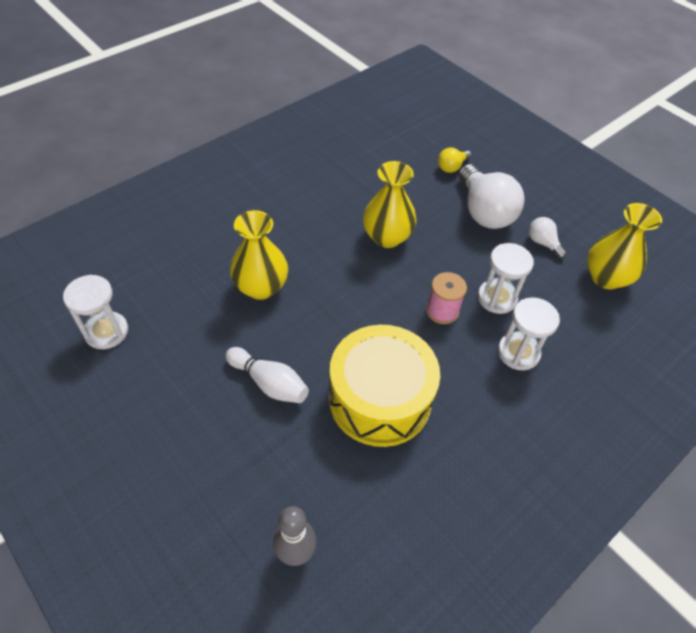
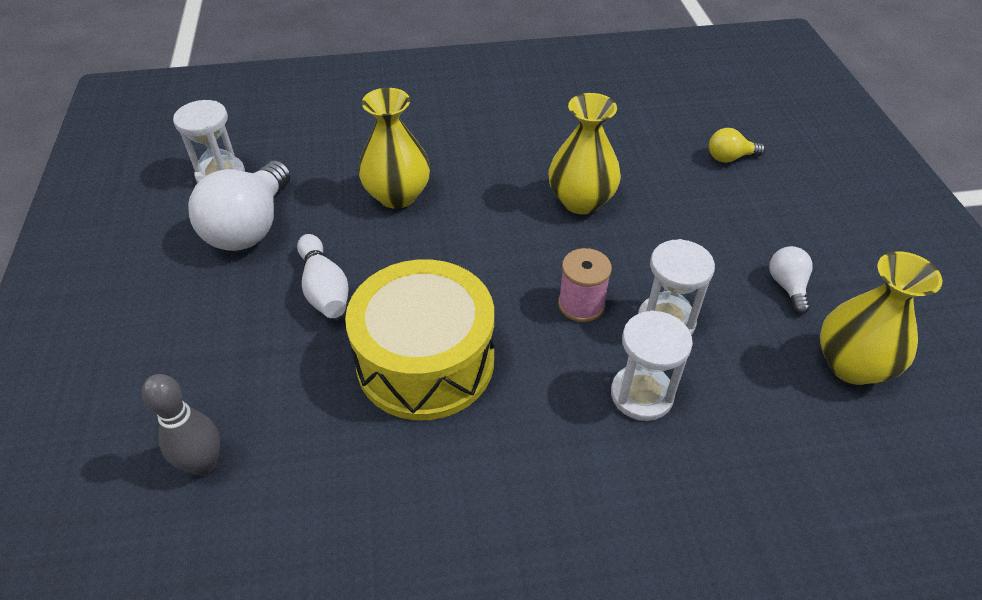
camera: 35 degrees right, 5 degrees down
white light bulb [459,164,525,229] -> white light bulb moved to [188,161,291,251]

